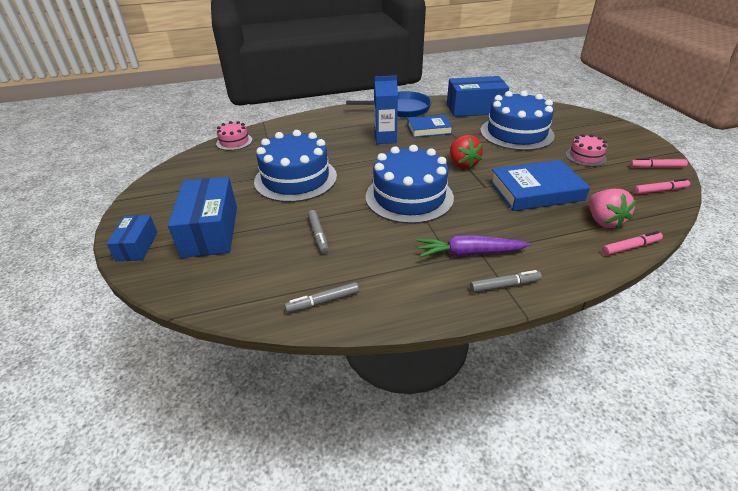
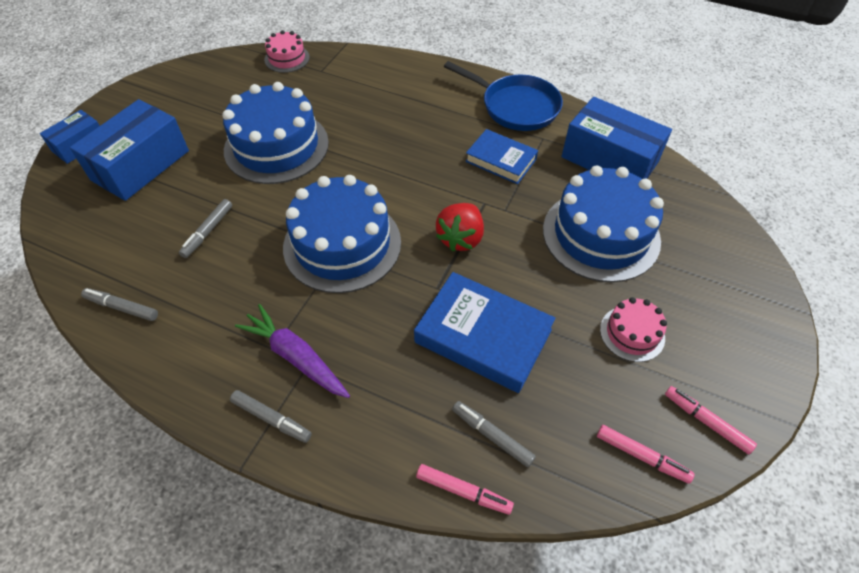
camera: 40 degrees right, 15 degrees up
blue carton [374,75,398,144] -> none
pink strawberry [589,189,636,229] -> grey marker [452,401,536,467]

